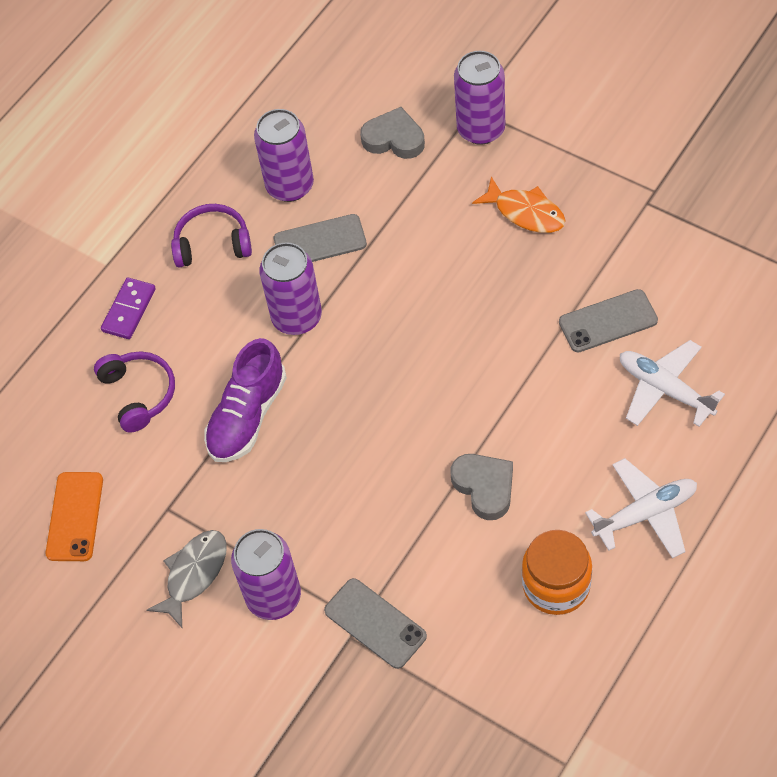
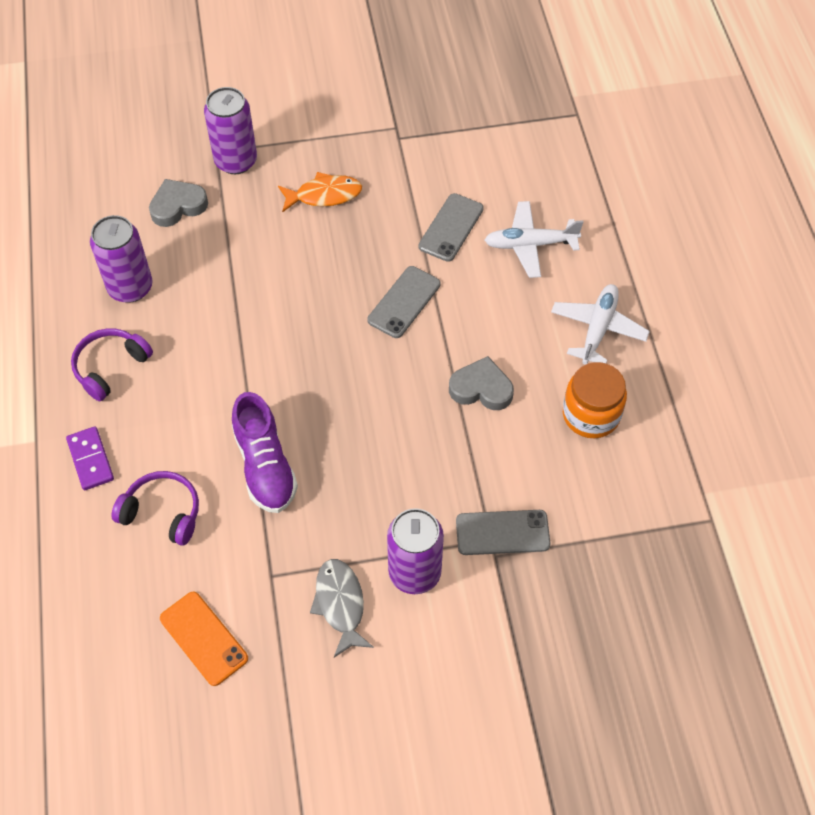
camera: 50 degrees left, 0 degrees up
purple can [259,242,322,335] -> none
grey phone [274,214,367,262] -> grey phone moved to [367,266,441,338]

